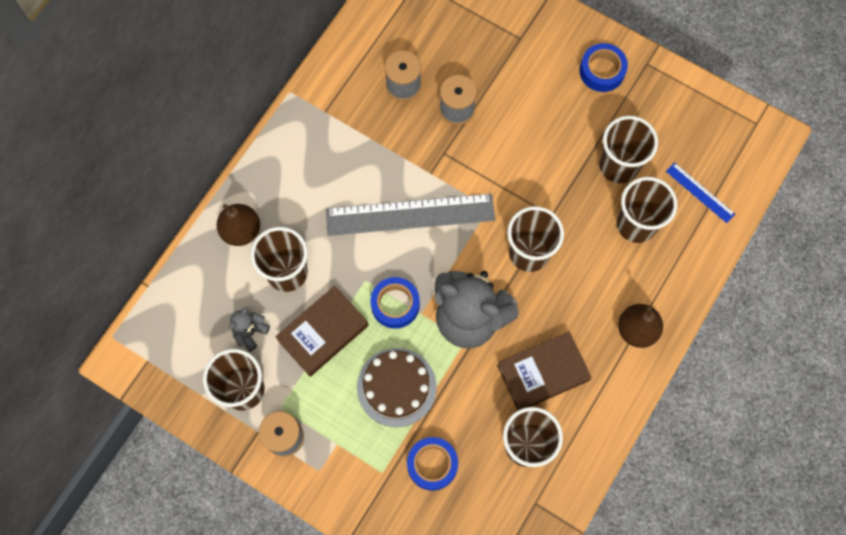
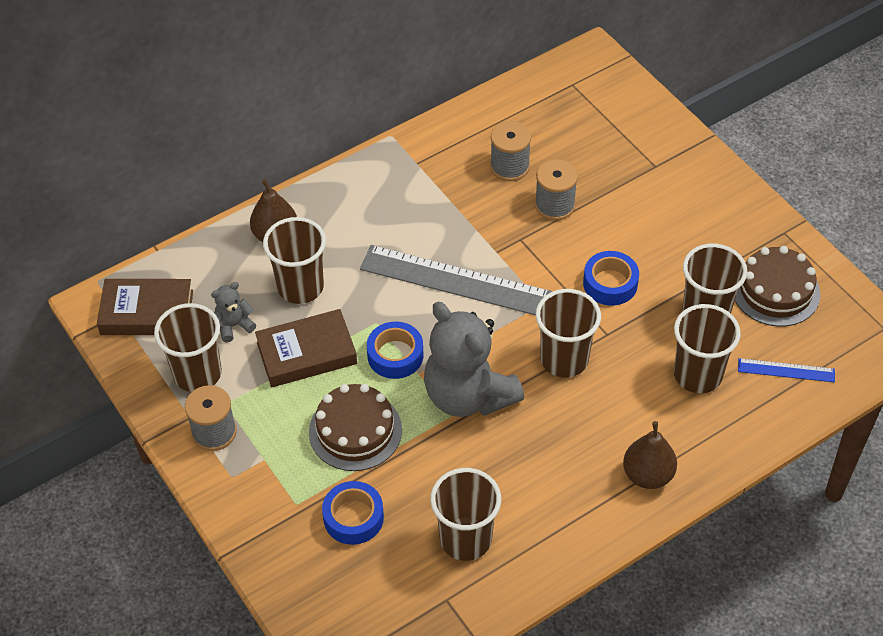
camera: 25 degrees right, 20 degrees down
brown book [497,332,592,410] -> brown book moved to [97,279,193,335]
blue tape [580,43,628,92] -> blue tape moved to [583,251,639,306]
blue ruler [666,162,735,223] -> blue ruler turned 60 degrees counterclockwise [738,358,835,382]
none -> brown cake [735,246,820,327]

